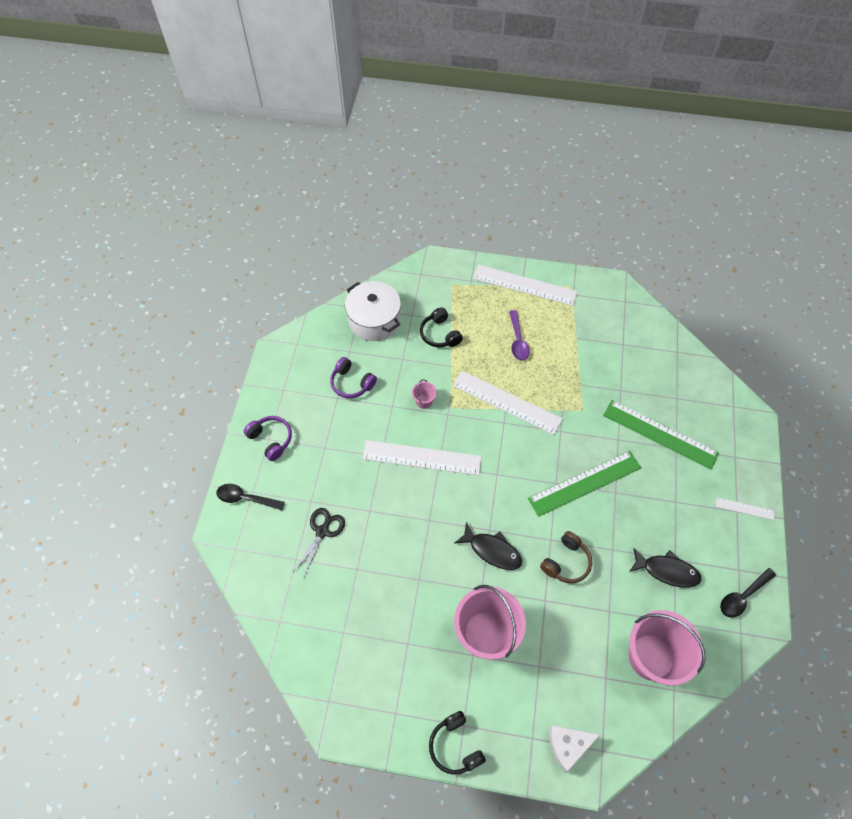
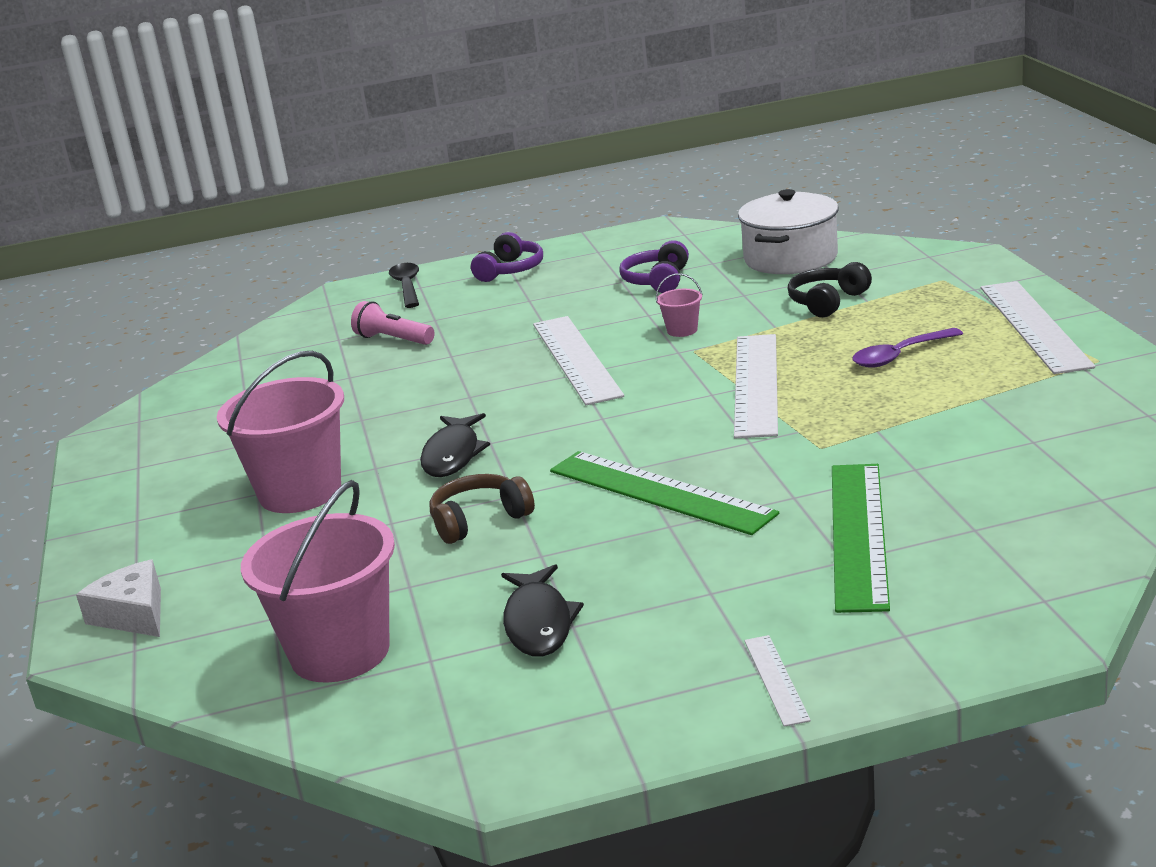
camera: 70 degrees right, 35 degrees down
black scissors [293,508,345,578] -> pink flashlight [351,301,435,345]
black headphones [429,711,486,775] -> none
brown headphones [540,531,592,583] -> brown headphones turned 135 degrees clockwise [429,474,535,544]
black spoon [720,568,776,617] -> none

